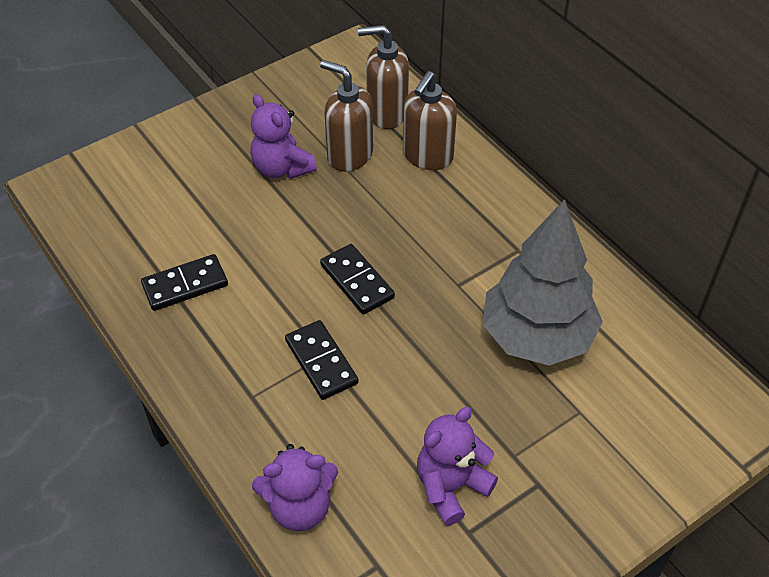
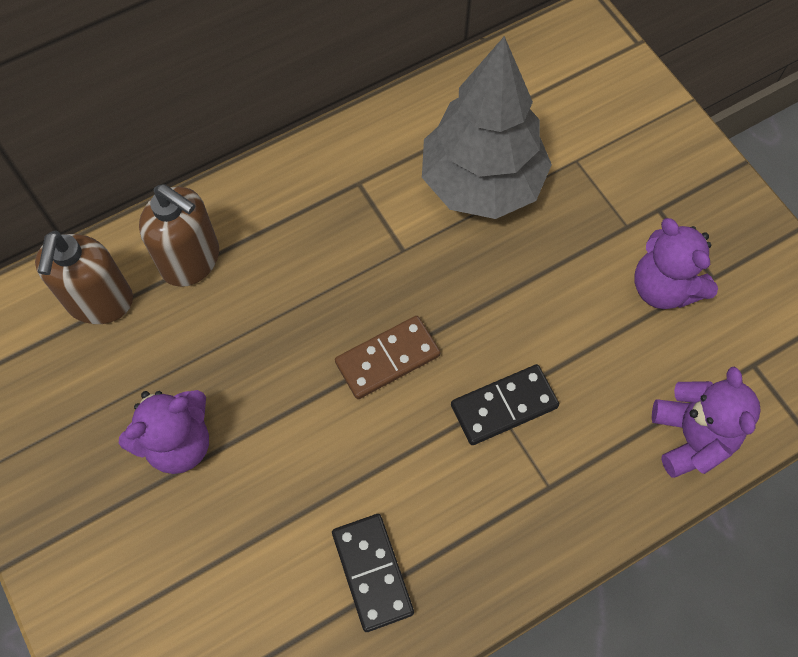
camera: 85 degrees left, 15 degrees up
brown soap dispenser [320,60,373,172] -> none
black domino [320,244,395,315] -> brown domino [335,316,440,399]

